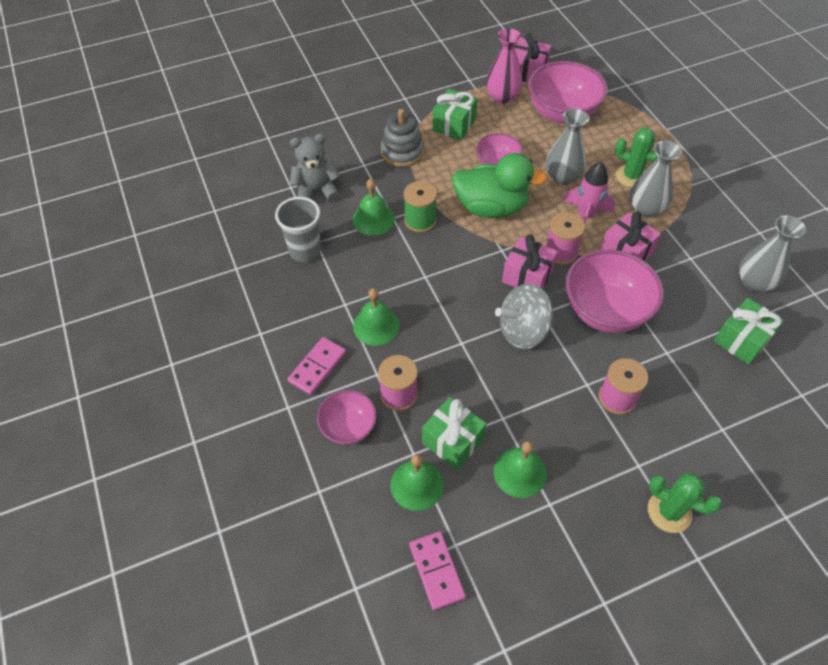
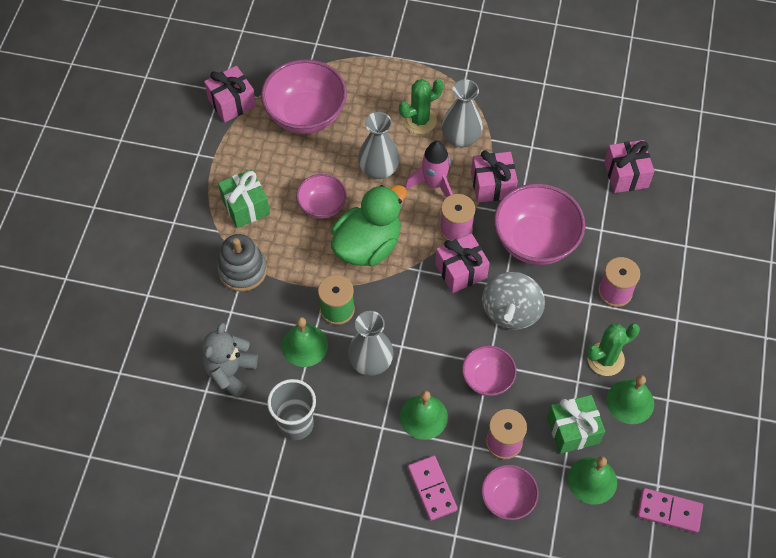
camera: 55 degrees left, 5 degrees up
pink vase [486,29,523,104] -> none
green cactus [648,473,722,533] -> green cactus moved to [587,323,640,376]
green gift [714,298,784,365] -> pink gift [604,140,655,193]
grey vase [739,215,806,292] -> grey vase moved to [348,311,394,376]
none -> pink bowl [462,346,517,396]

